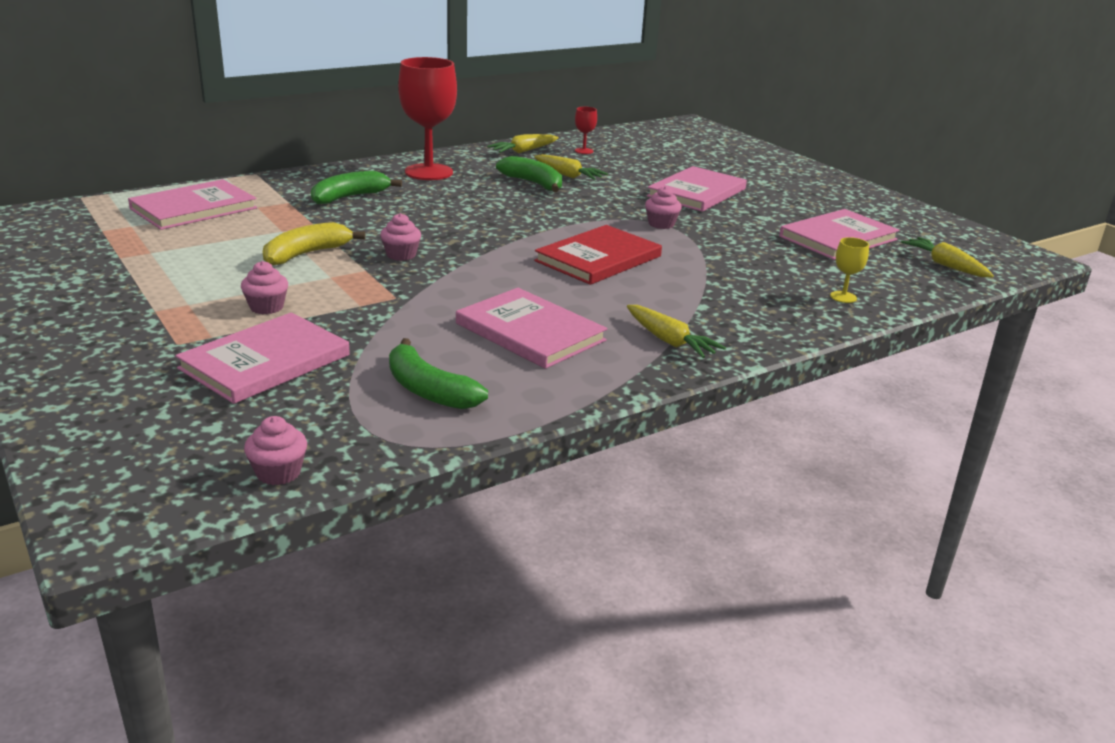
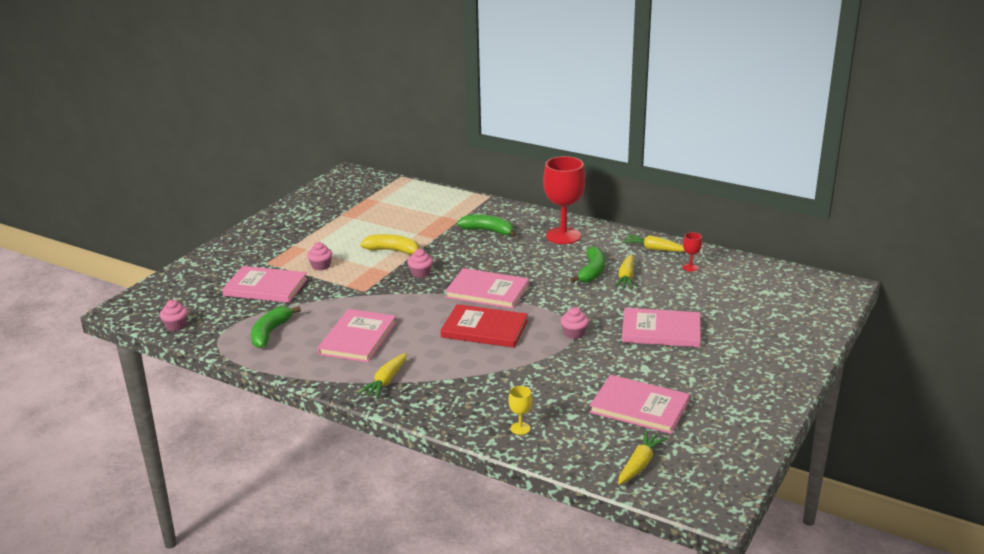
camera: 65 degrees right, 0 degrees up
pink book [128,179,257,230] -> pink book moved to [445,268,529,309]

